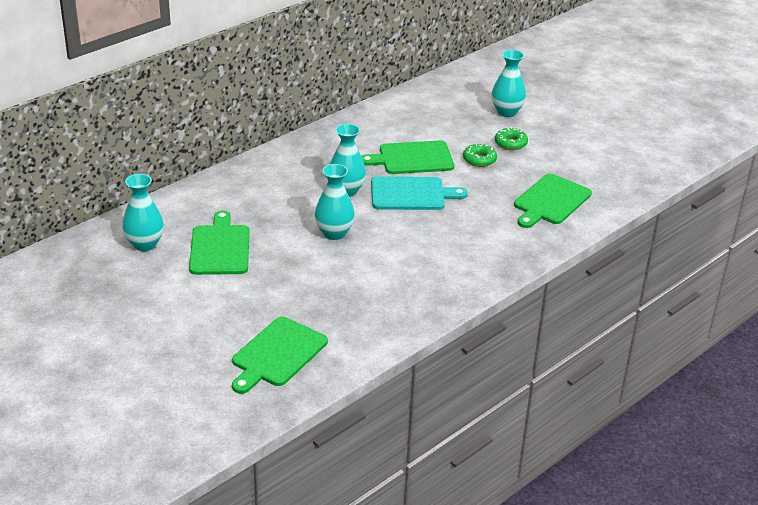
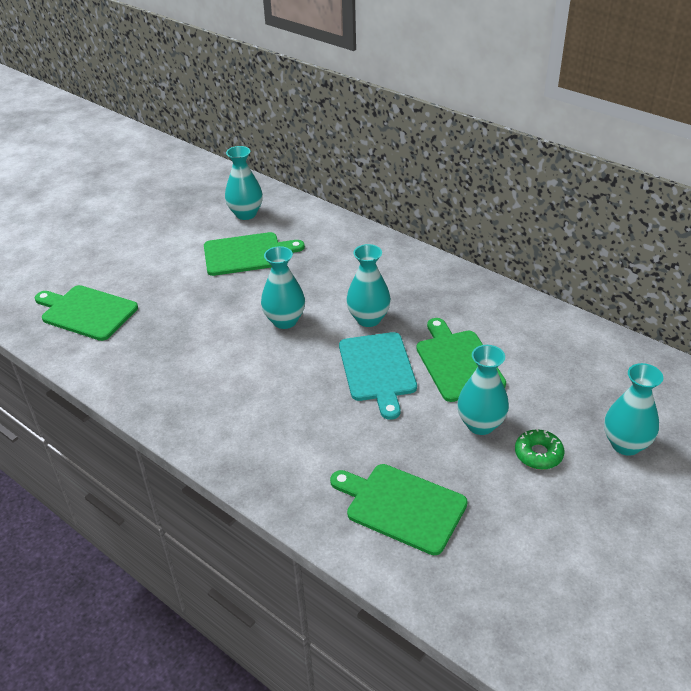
camera: 85 degrees right, 5 degrees up
green donut [463,144,497,167] -> turquoise vase [457,345,509,435]

